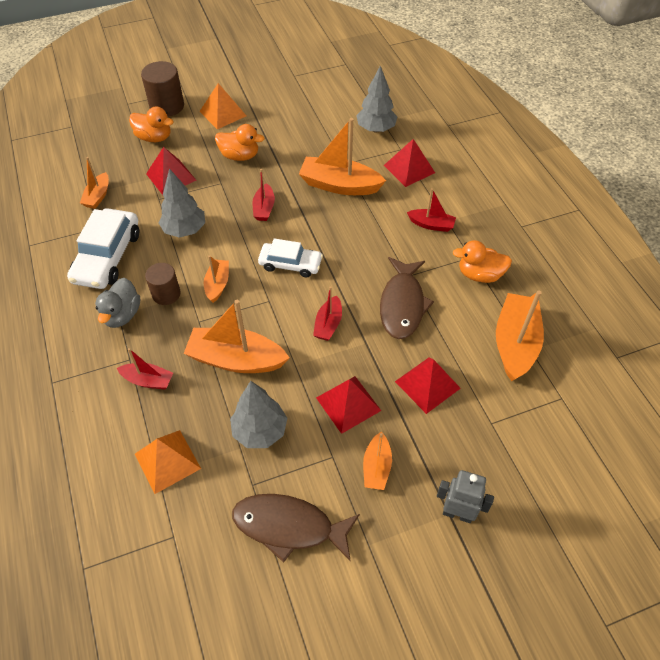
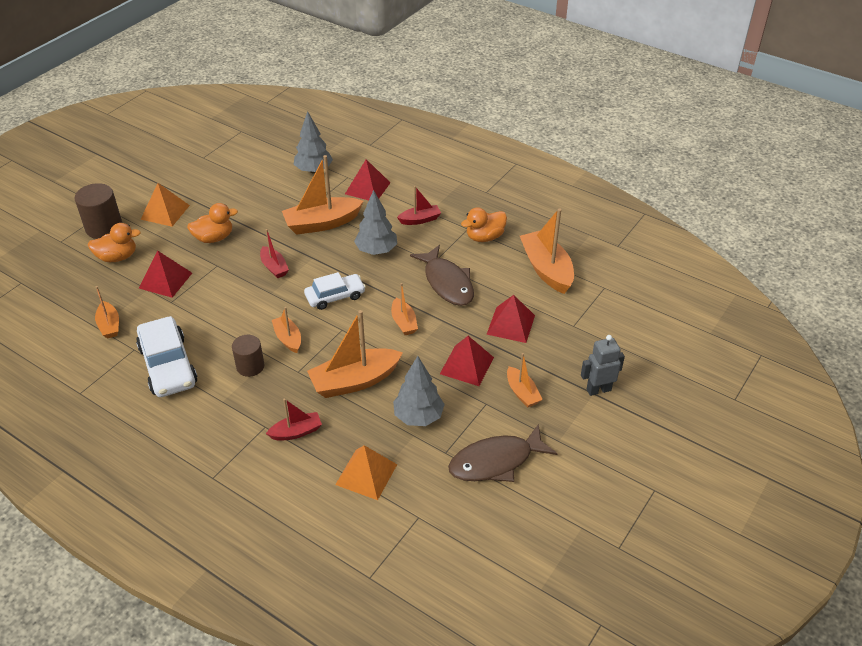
camera: 35 degrees left, 10 degrees down
grey duck [95,278,140,328] -> none
grey tree [159,168,205,238] -> grey tree moved to [354,190,397,255]
red boat [313,286,342,341] -> orange boat [391,283,418,335]

